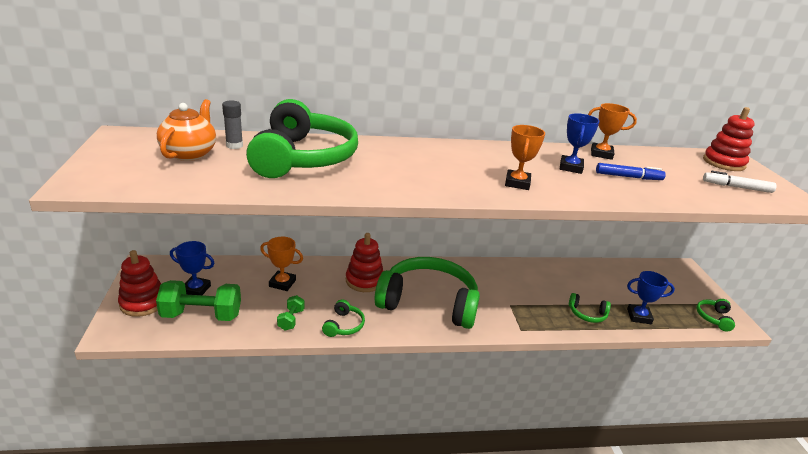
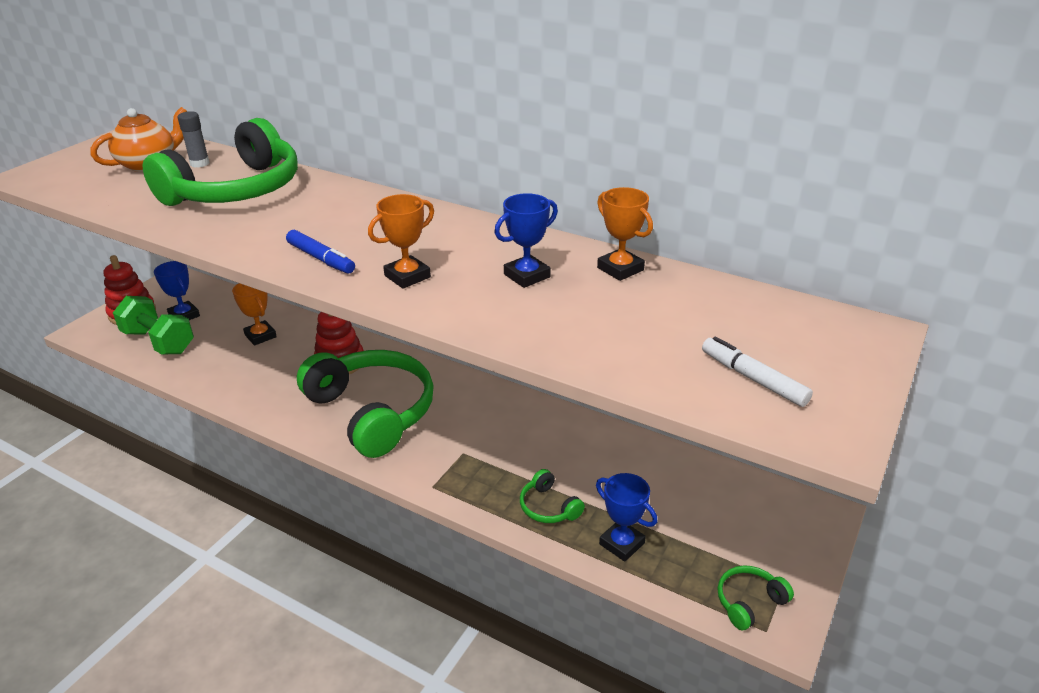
camera: 40 degrees right, 5 degrees up
green dumbbell [277,295,305,331] -> none
green headphones [322,299,365,337] -> none
blue marker [596,163,666,180] -> blue marker moved to [286,230,355,274]
red stacking toy [703,107,755,171] -> none

